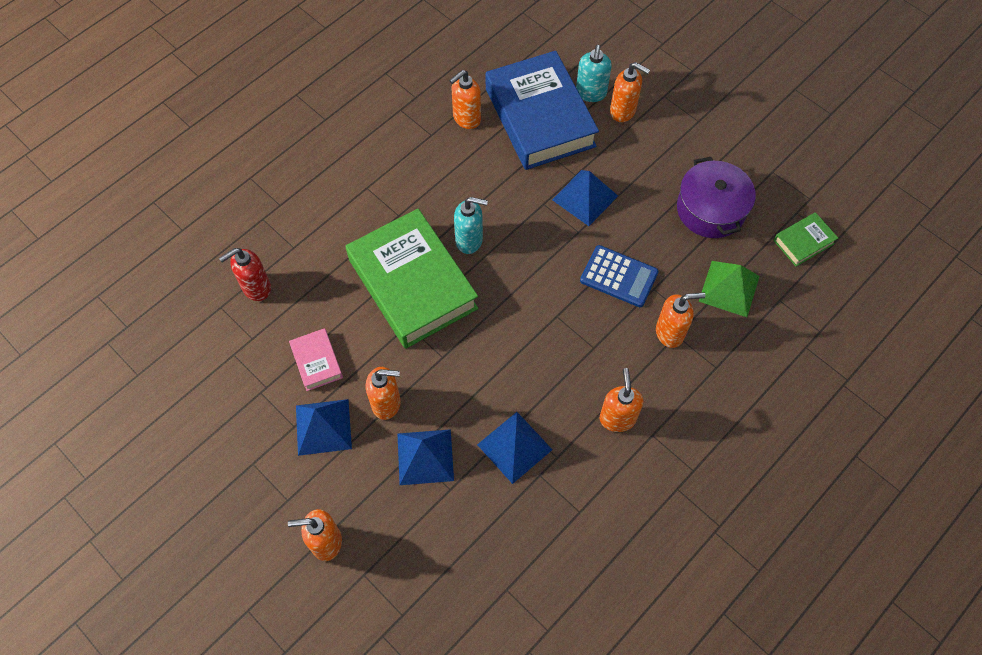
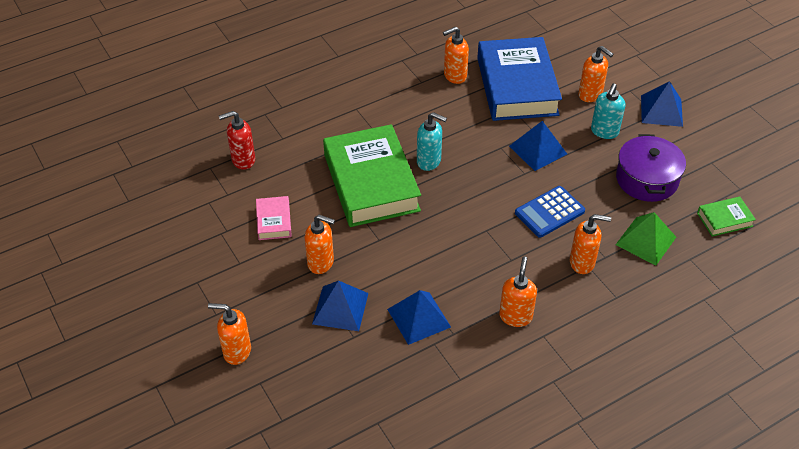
camera: 15 degrees right, 15 degrees down
blue pyramid [296,399,352,456] -> blue pyramid moved to [641,81,683,127]
turquoise soap dispenser [576,45,612,102] -> turquoise soap dispenser moved to [591,83,625,139]
blue calculator [580,245,659,307] -> blue calculator turned 105 degrees clockwise [515,186,585,238]

